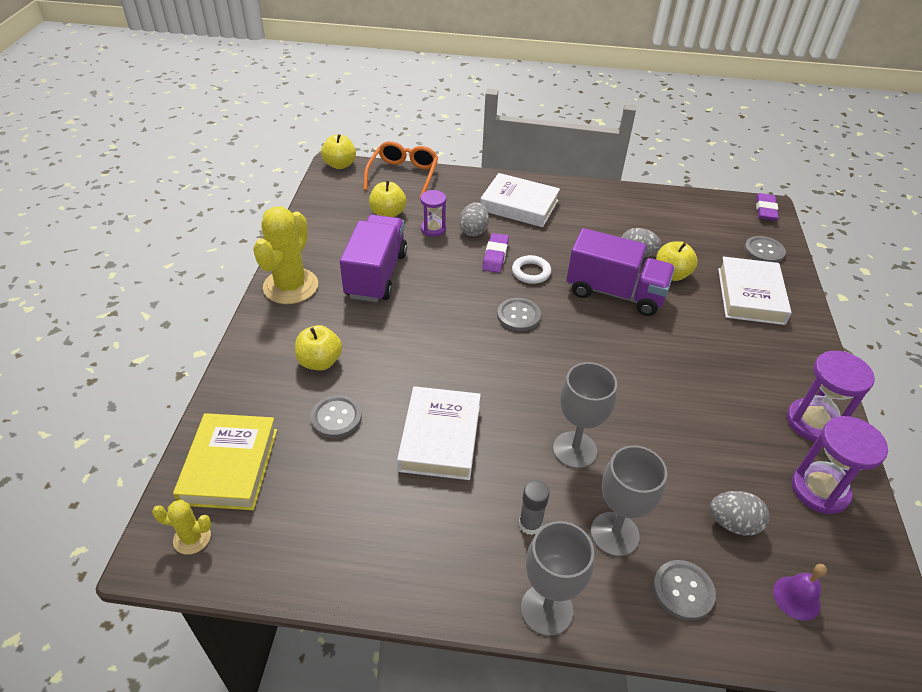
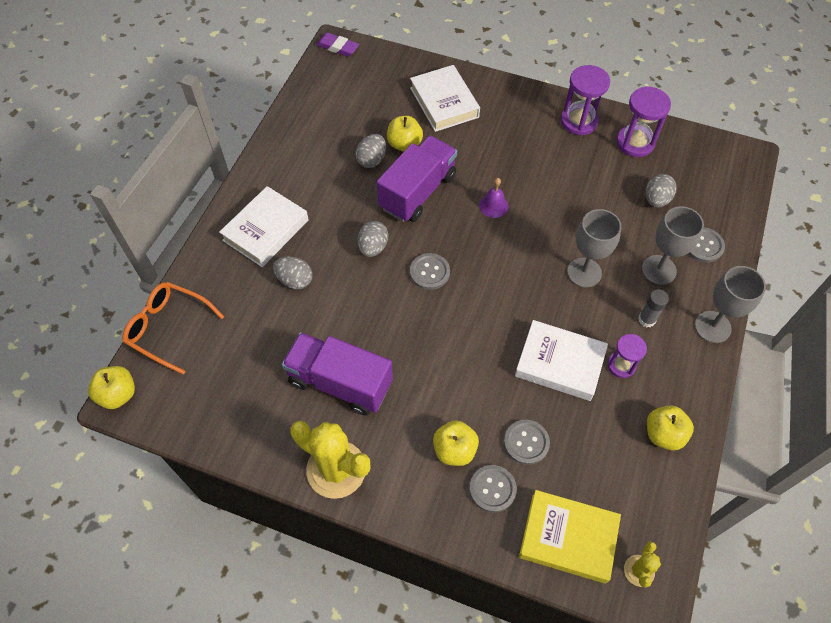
camera: 75 degrees left, 15 degrees up
yellow apple [369,181,406,217] -> yellow apple moved to [647,405,694,451]
purple hourglass [420,190,446,237] -> purple hourglass moved to [608,334,647,378]
purple eraser [482,233,509,273] -> none
white ring [512,255,551,284] -> grey egg [358,221,388,257]
white book [718,256,792,325] -> white book turned 45 degrees clockwise [410,65,480,132]
grey button [744,236,786,263] -> grey button moved to [469,465,517,513]
purple bell [773,564,827,621] -> purple bell moved to [479,178,508,218]

